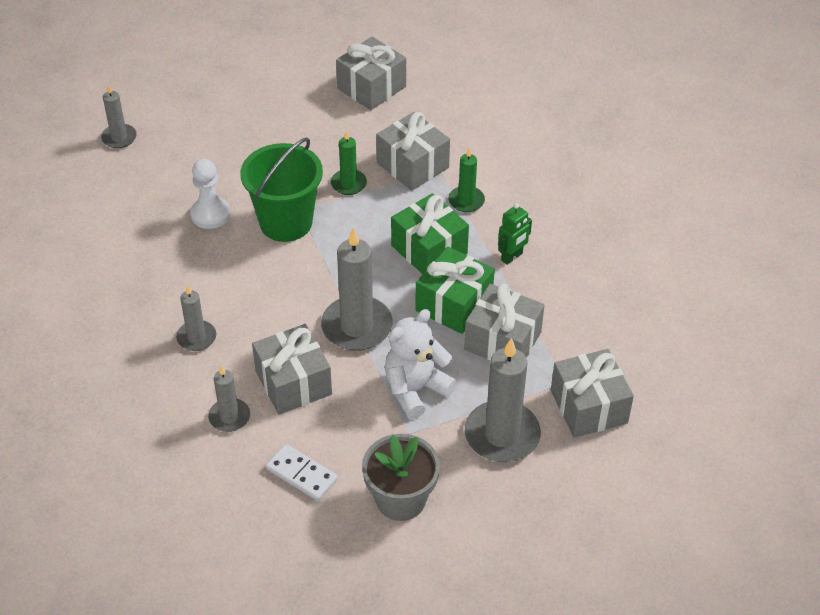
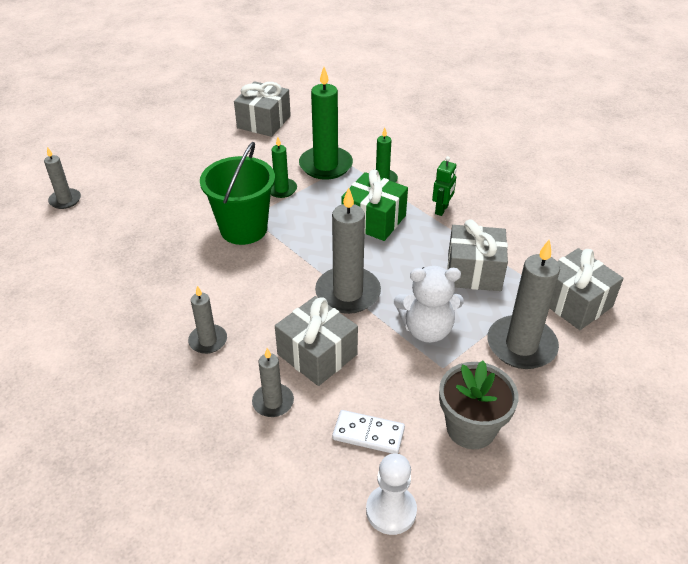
camera: 20 degrees left, 5 degrees down
white pawn [190,159,230,229] -> white pawn moved to [366,453,417,535]
grey gift [376,112,450,191] -> green candle [299,67,353,180]
white teddy bear [384,309,457,419] -> white teddy bear turned 120 degrees counterclockwise [394,266,464,343]
green gift [415,247,495,334] -> none

